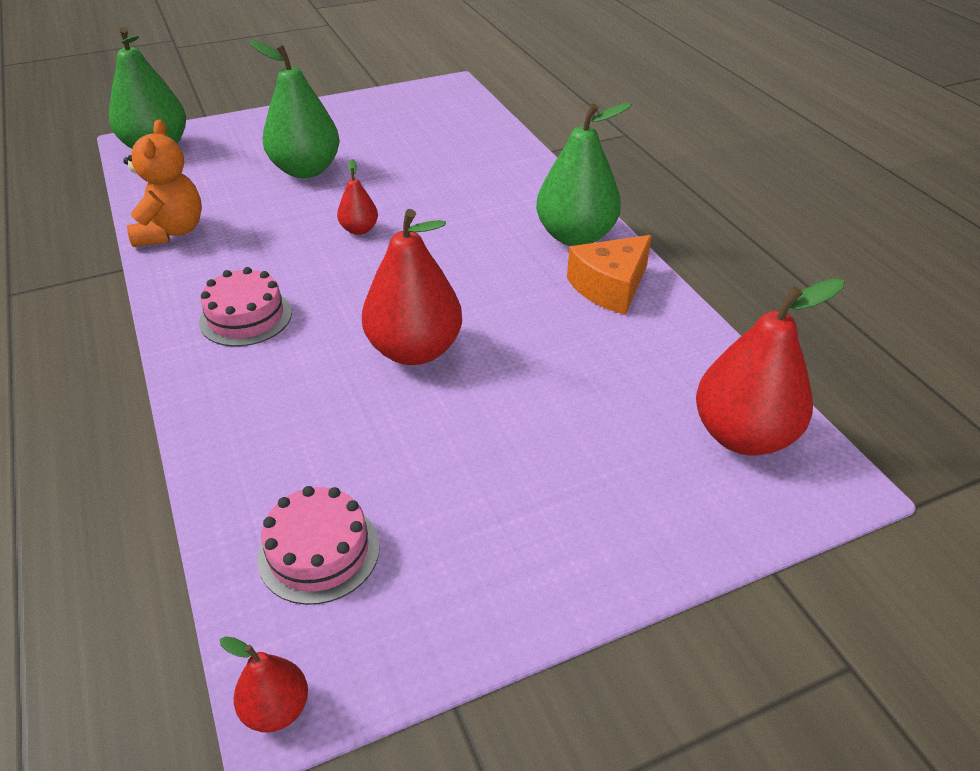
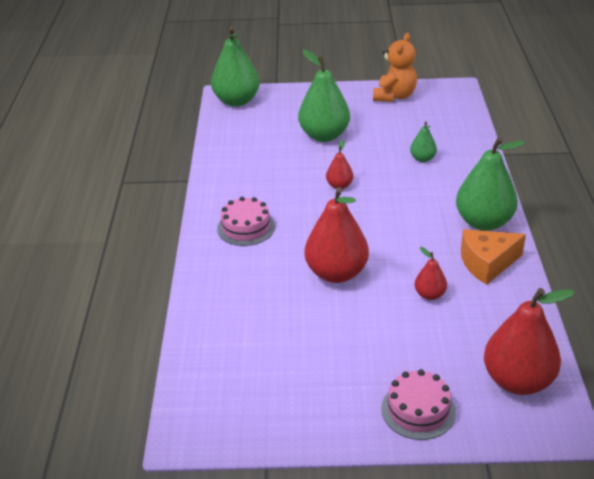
camera: 25 degrees right, 5 degrees down
orange teddy bear [123,120,202,247] -> orange teddy bear moved to [373,33,417,102]
red pear [220,636,308,733] -> red pear moved to [414,247,447,300]
pink cake [257,486,380,605] -> pink cake moved to [381,369,456,440]
none -> green pear [410,121,437,162]

